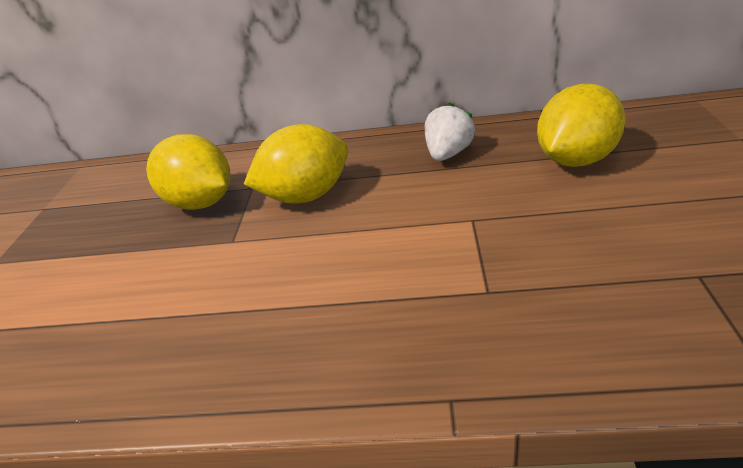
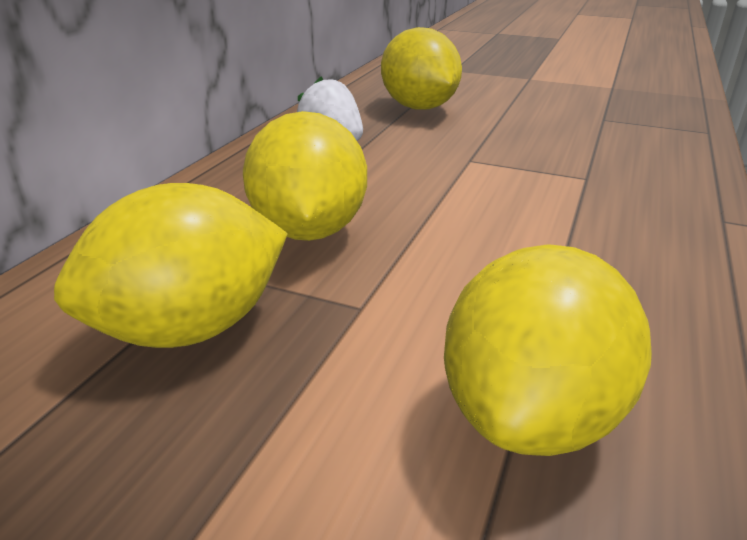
camera: 75 degrees left, 5 degrees down
none -> yellow lemon [444,245,652,456]

